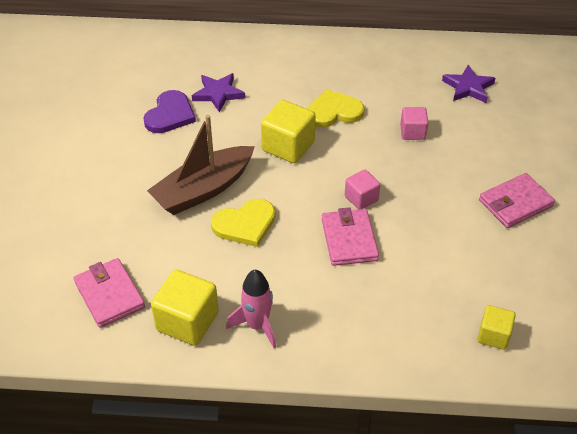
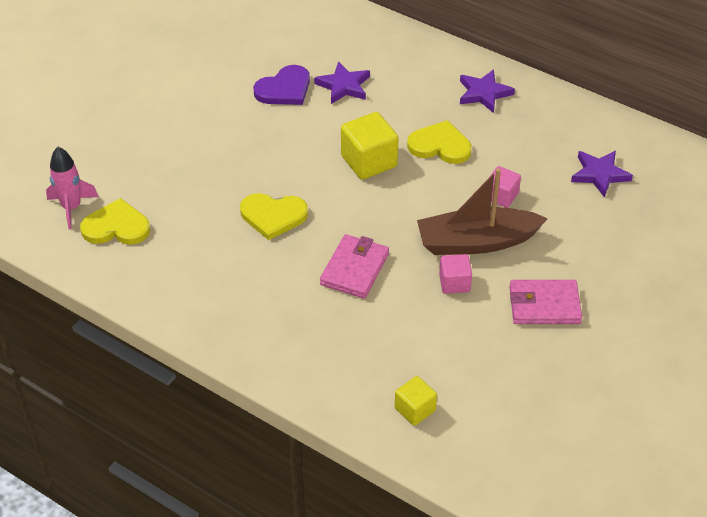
camera: 30 degrees right, 0 degrees up
pink wallet [74,258,145,328] -> yellow heart [80,198,150,245]
brown boat [147,115,255,215] -> brown boat moved to [417,168,548,255]
yellow cube [151,270,219,346] -> none
pink rocket [226,270,276,348] -> pink rocket moved to [46,147,99,229]
pink cube [345,170,380,209] -> pink cube moved to [439,254,472,294]
none -> purple star [460,69,515,113]

